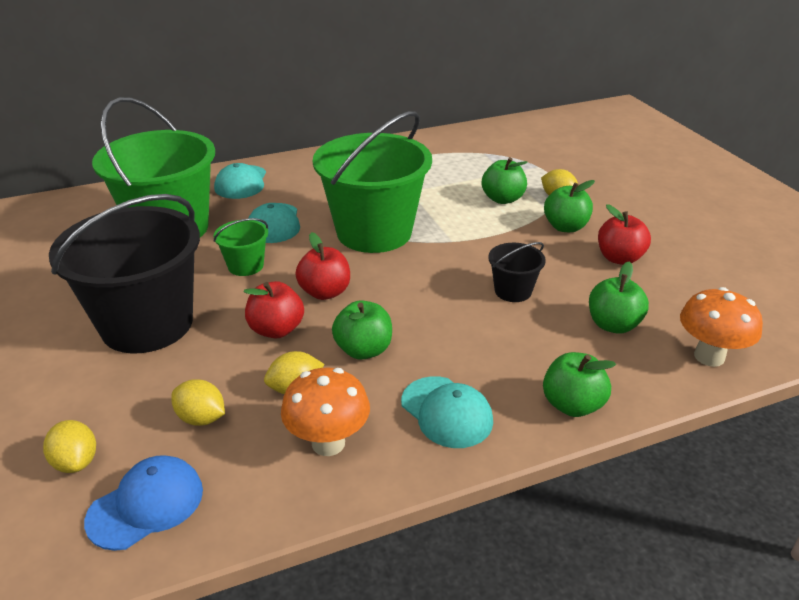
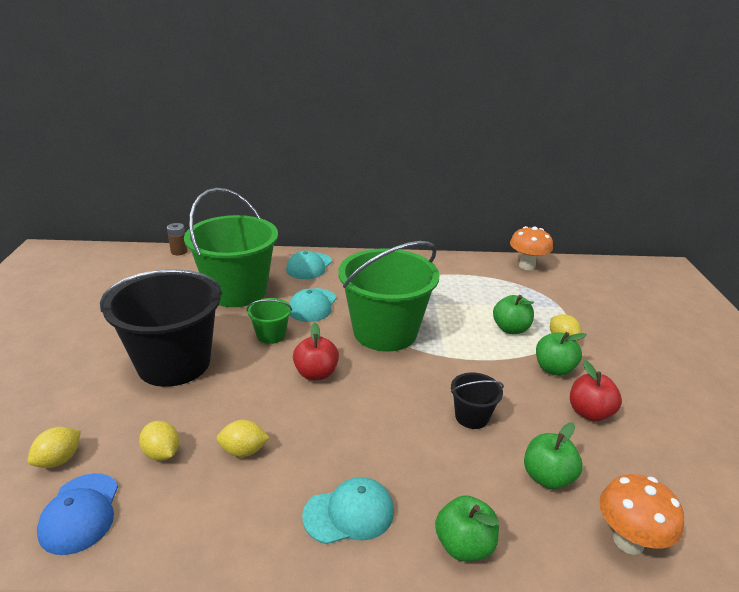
camera: 20 degrees right, 5 degrees down
yellow lemon [43,420,96,473] -> yellow lemon turned 45 degrees clockwise [28,427,81,468]
blue cap [84,455,203,551] -> blue cap turned 105 degrees clockwise [37,473,118,555]
red apple [244,281,304,338] -> none
orange mushroom [281,368,370,456] -> orange mushroom moved to [510,226,553,270]
green apple [332,300,392,360] -> none
turquoise cap [401,376,493,448] -> turquoise cap turned 90 degrees counterclockwise [302,477,394,544]
none -> brown battery [167,223,188,255]

